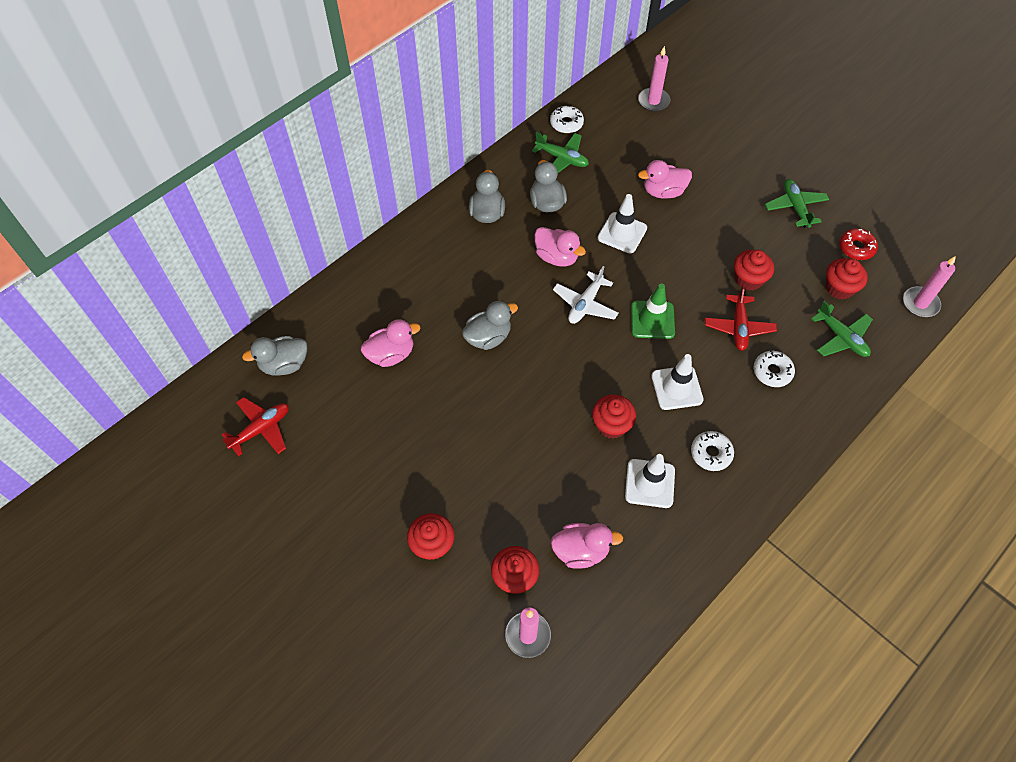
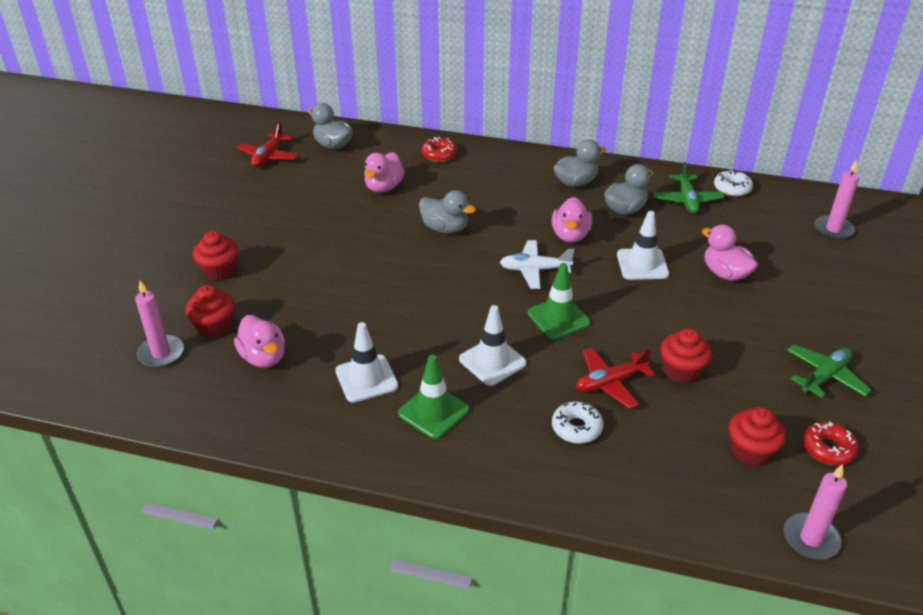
camera: 60 degrees right, 20 degrees down
red plane [222,397,289,456] -> red plane turned 90 degrees clockwise [236,122,299,167]
pink duck [361,319,420,367] -> pink duck turned 75 degrees clockwise [364,152,405,193]
red cupcake [592,394,636,439] -> none
white donut [691,431,734,471] -> green traffic cone [398,355,469,439]
green plane [811,301,873,357] -> none
none -> red donut [421,137,457,162]

